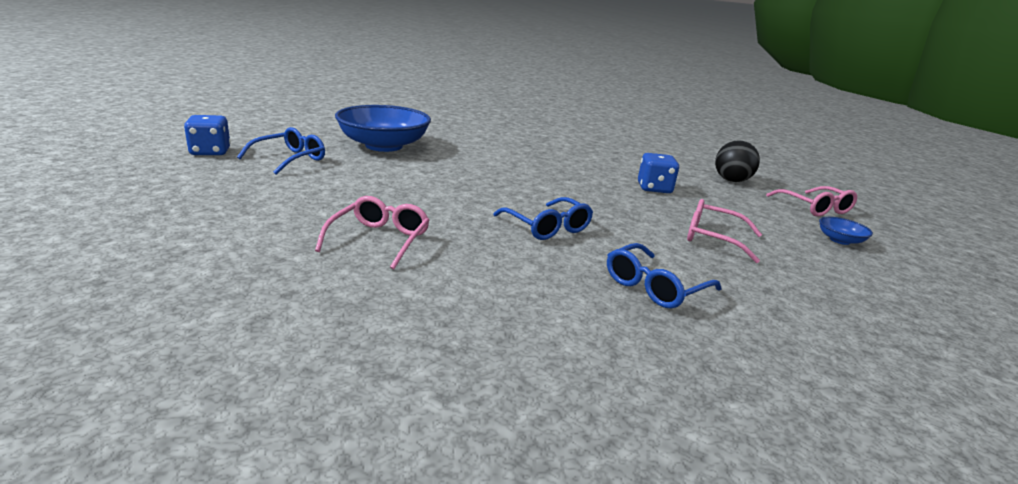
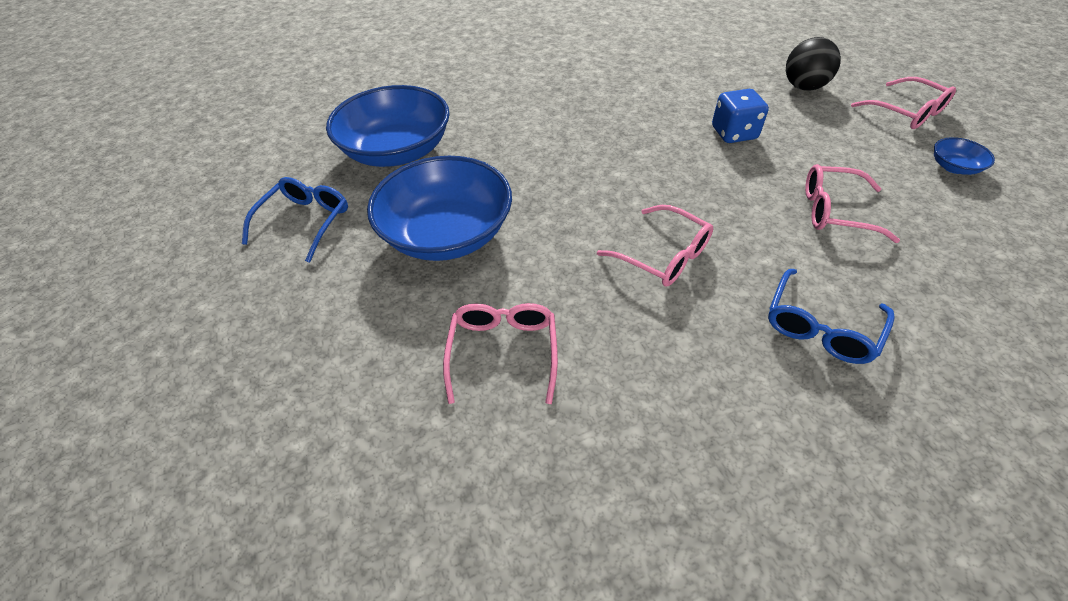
camera: 10 degrees left, 25 degrees up
blue dice [184,115,231,156] -> none
blue glasses [493,197,593,240] -> pink glasses [597,205,713,286]
none -> blue bowl [367,156,512,261]

